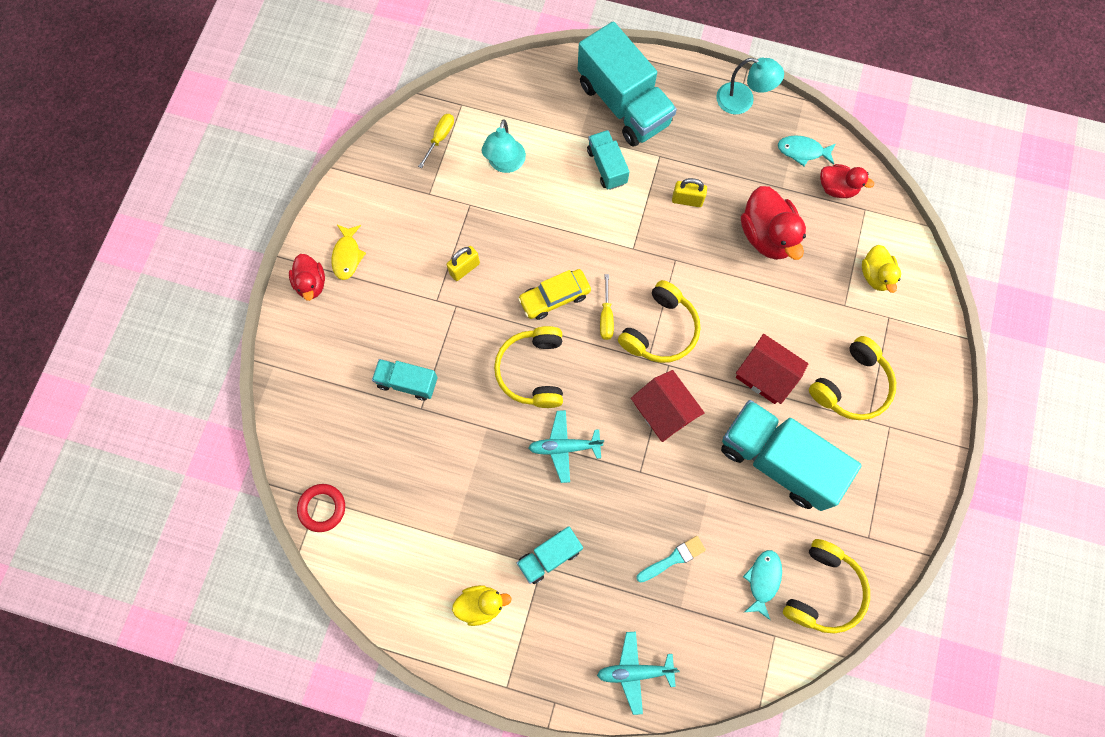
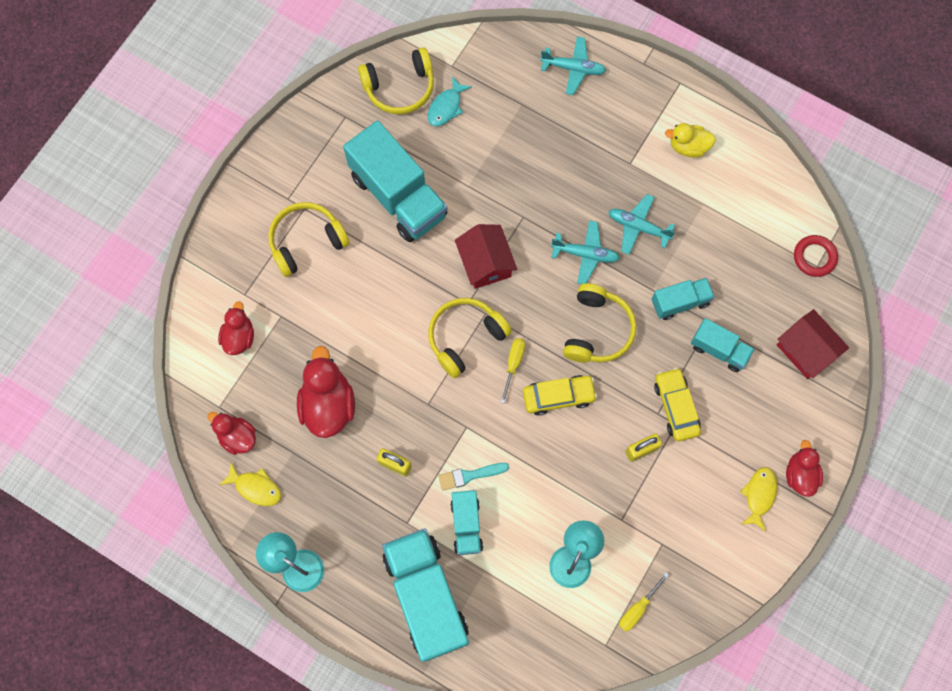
camera: 165 degrees left, 0 degrees up
turquoise truck [517,526,583,584] -> turquoise truck moved to [652,278,715,320]
turquoise brush [636,536,706,582] -> turquoise brush moved to [438,463,509,491]
red house [736,334,808,404] -> red house moved to [777,309,849,379]
turquoise fish [778,135,836,166] -> yellow fish [219,463,281,506]
yellow headphones [783,539,870,633] -> yellow headphones turned 150 degrees counterclockwise [358,47,434,114]
yellow duck [862,245,901,293] -> red duck [218,301,254,355]
none -> turquoise plane [608,194,675,255]
none -> yellow car [654,368,701,441]

